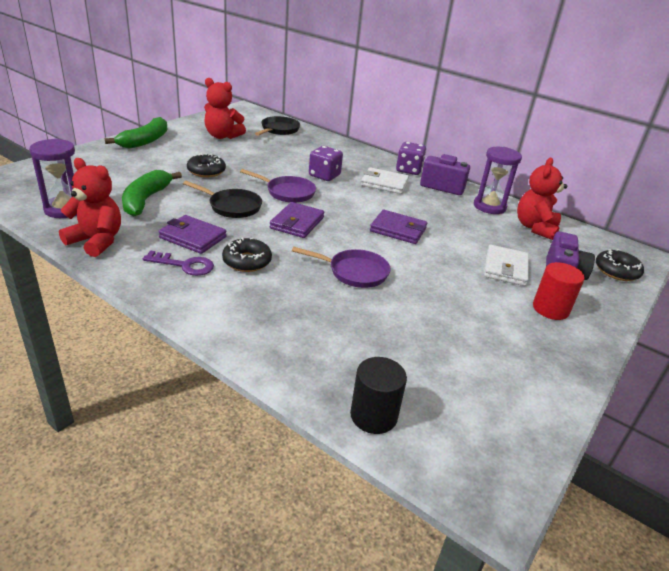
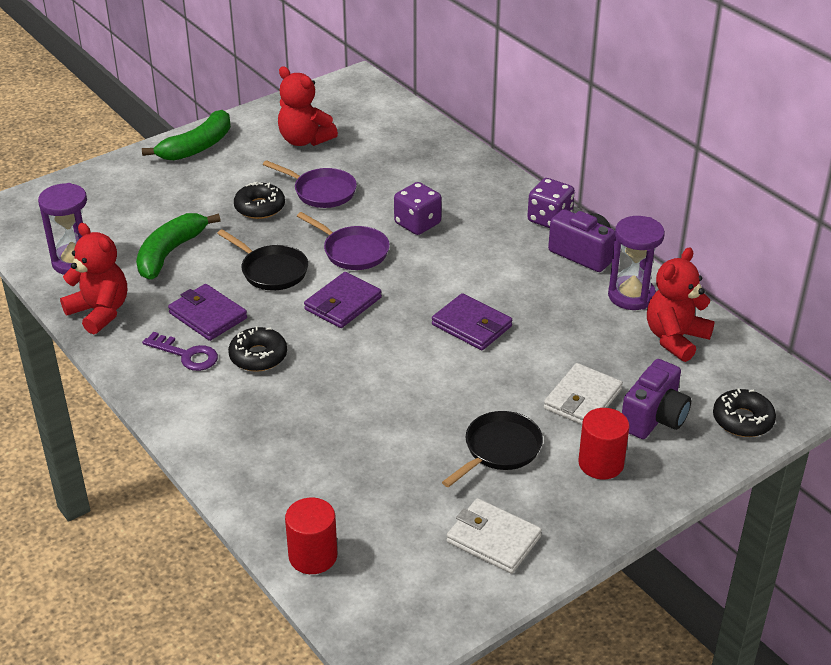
camera: 20 degrees right, 5 degrees up
black pan [255,116,300,136] -> black pan moved to [442,411,543,488]
purple pan [292,247,391,288] -> purple pan moved to [263,160,357,208]
black cylinder [350,357,407,434] -> red cylinder [285,498,337,574]
white wallet [361,167,409,194] -> white wallet moved to [447,498,542,574]

